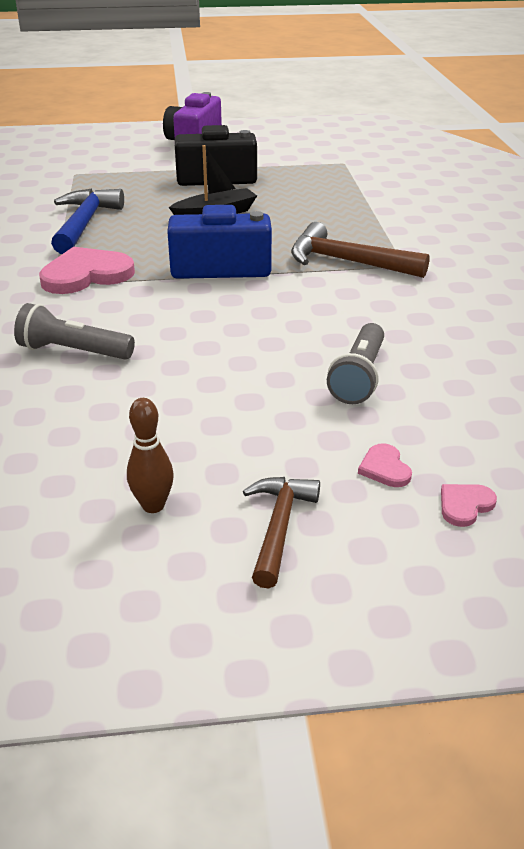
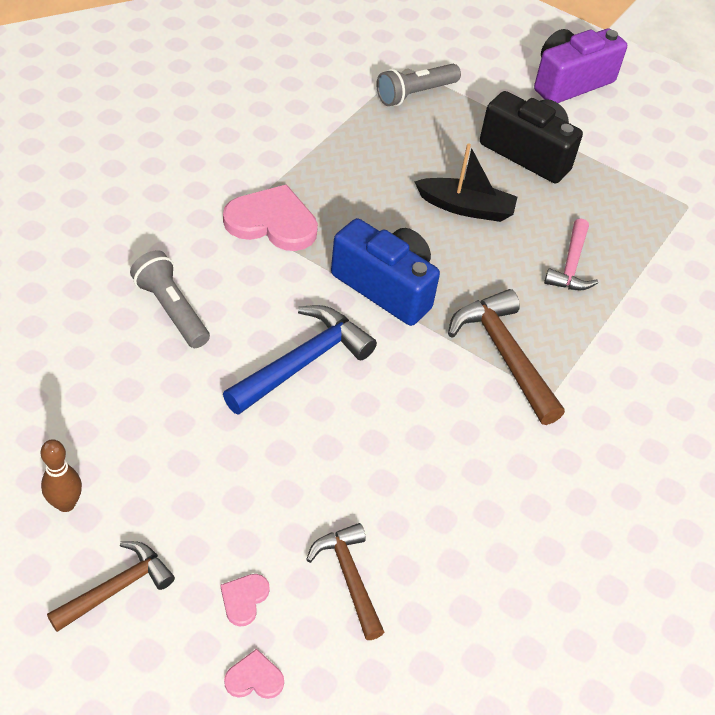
camera: 35 degrees right, 15 degrees up
blue hammer [51,189,124,254] -> blue hammer moved to [223,305,377,415]
grey flashlight [327,323,384,404] -> grey flashlight moved to [376,64,461,106]
none -> brown hammer [306,523,385,640]
none -> pink hammer [544,219,598,290]

